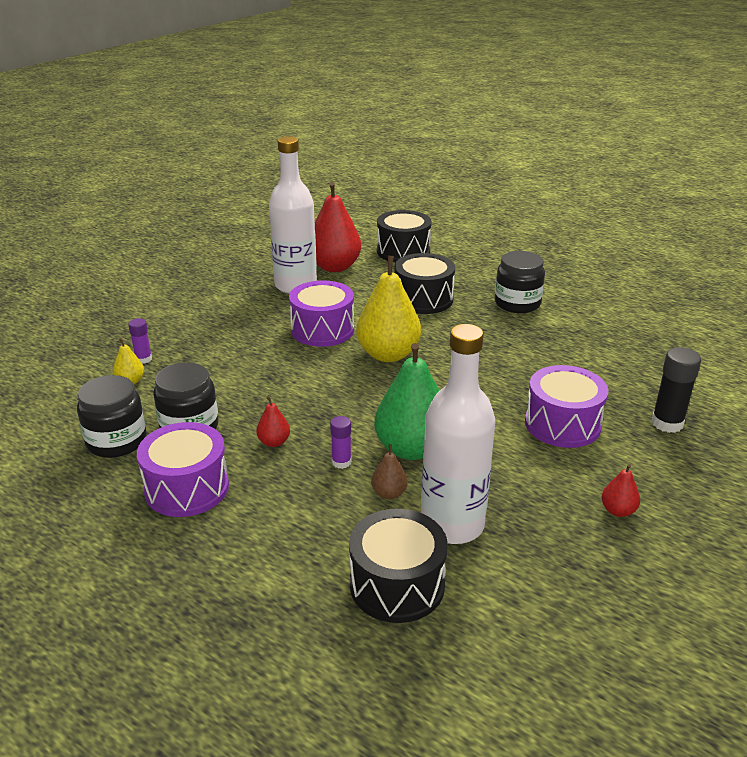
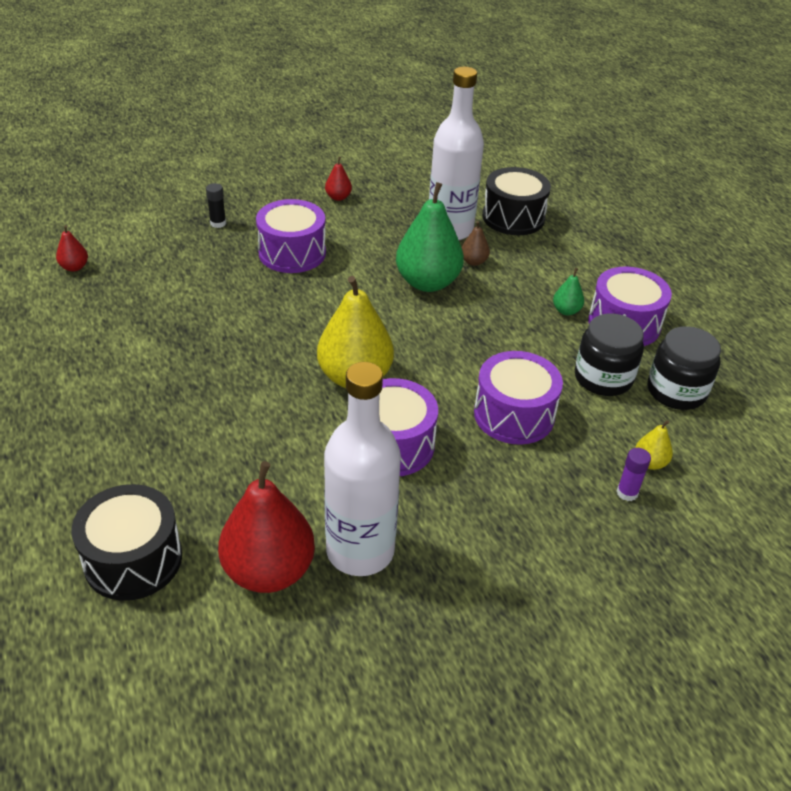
camera: 150 degrees left, 10 degrees up
red pear [256,396,290,447] -> red pear moved to [56,225,88,272]
purple glue stick [330,416,351,469] -> none
black drum [394,253,455,314] -> none
black jar [495,251,545,313] -> none
black glue stick [651,347,701,433] -> black glue stick [206,183,226,228], size x0.59
none -> purple drum [474,351,563,445]
none -> green pear [553,268,584,315]

